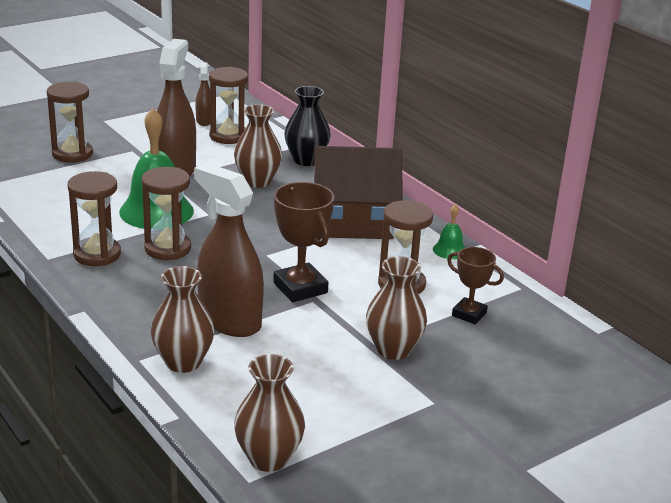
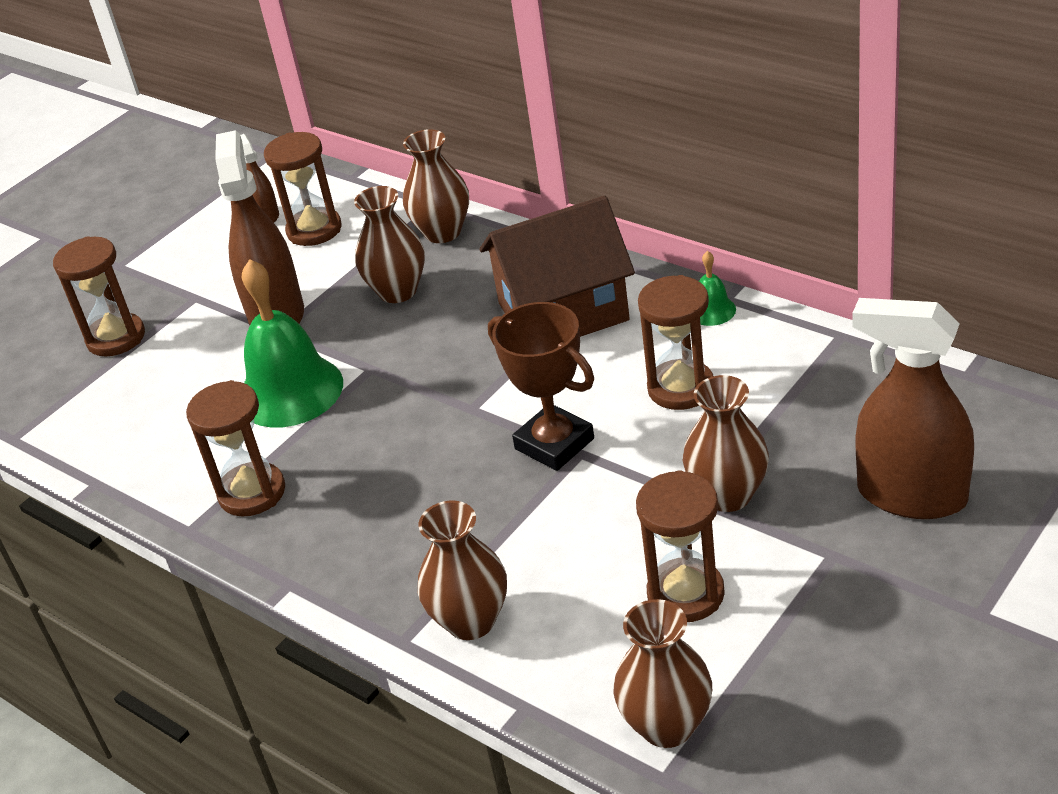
camera: 10 degrees left, 10 degrees up
brown hourglass [142,167,191,260] -> brown hourglass moved to [636,470,725,622]
brown spray bottle [194,163,264,337] -> brown spray bottle moved to [852,298,974,519]
black vase [284,86,331,166] -> brown vase [403,129,469,243]
brown trophy [447,247,504,324] -> none

